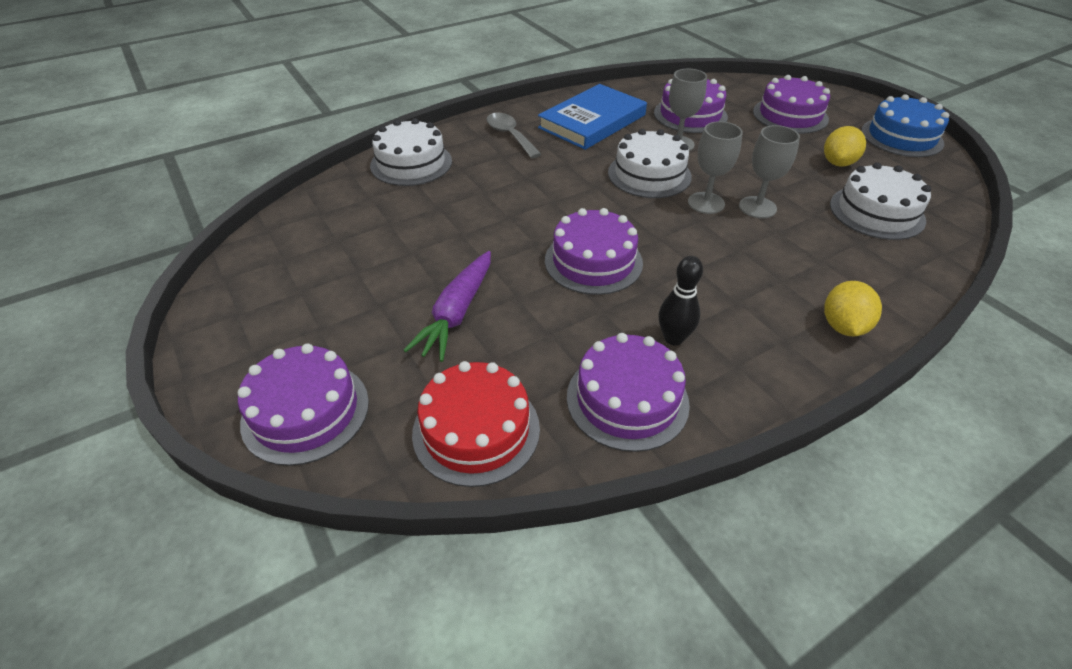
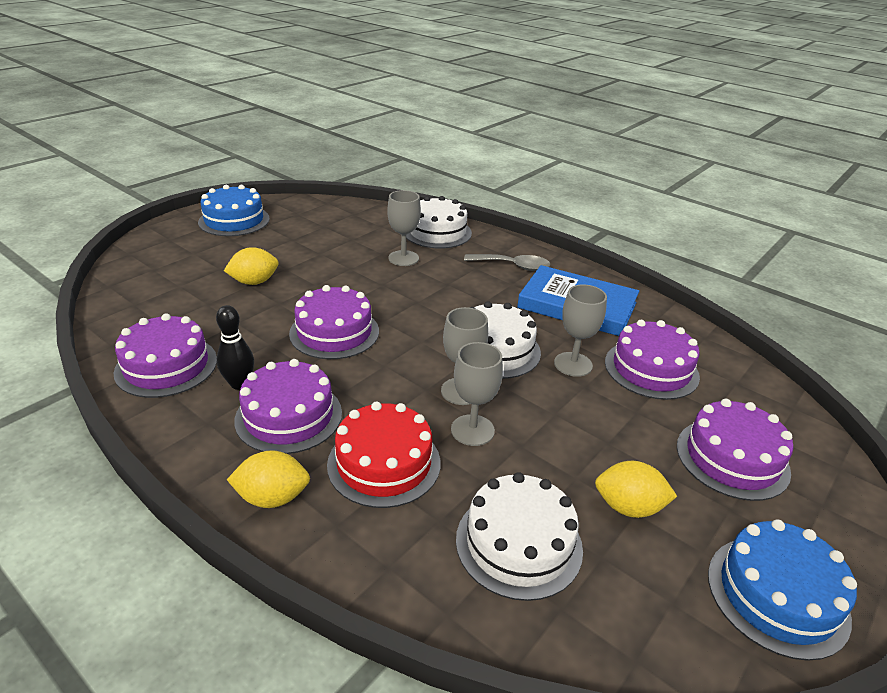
camera: 70 degrees right, 10 degrees down
purple cake [238,344,369,466] -> purple cake moved to [234,359,342,454]
purple carrot [403,251,491,362] -> yellow lemon [224,247,279,285]
red cake [412,361,540,487] -> red cake moved to [327,402,440,508]
grey spoon [486,113,541,158] -> grey spoon turned 60 degrees clockwise [464,254,550,271]
none -> blue cake [198,185,270,236]
none -> grey goblet [387,190,421,266]

